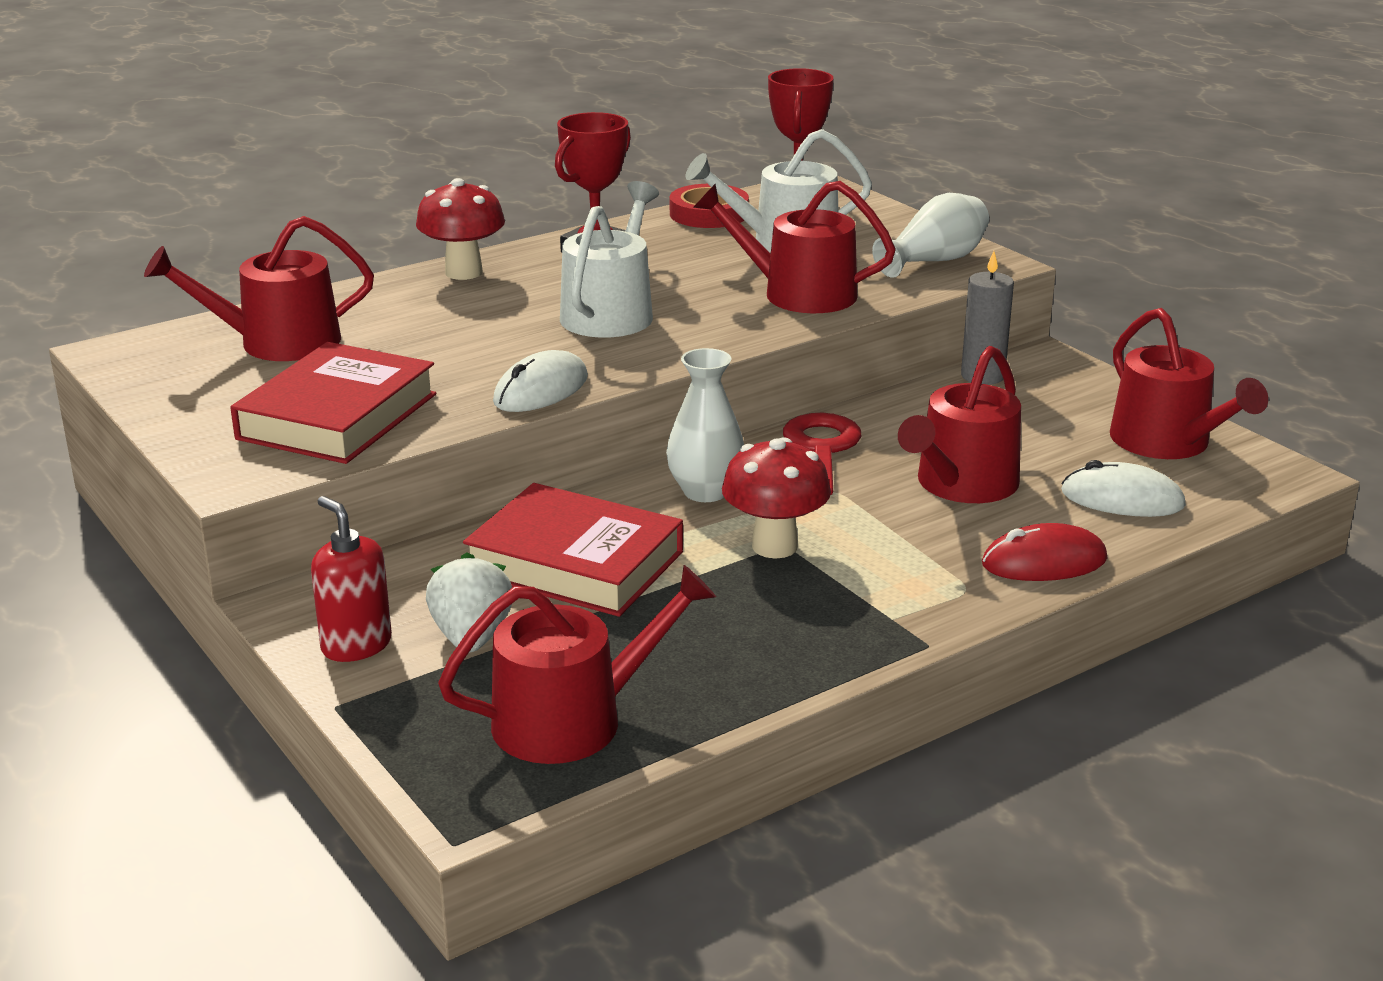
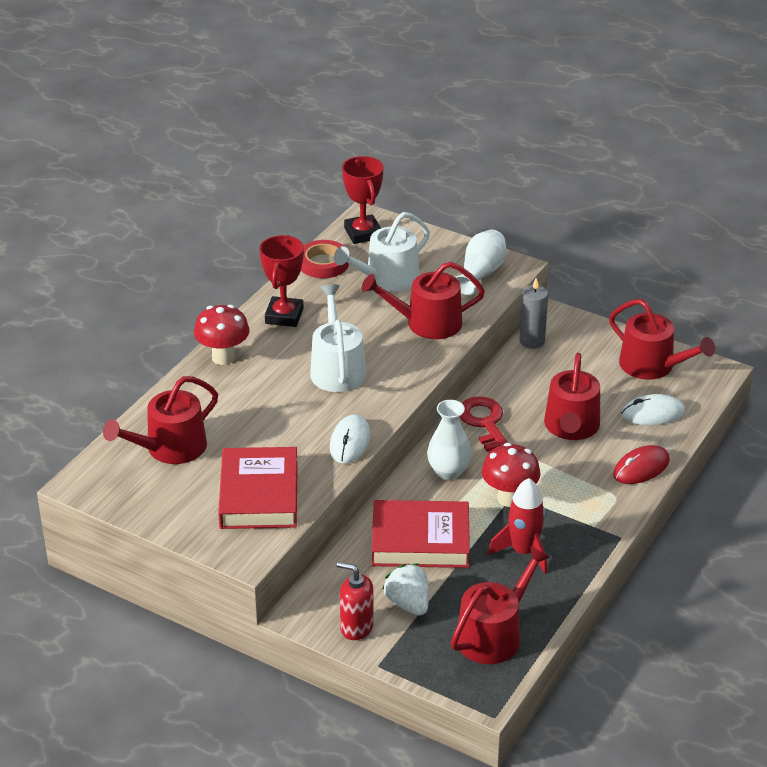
camera: 25 degrees left, 10 degrees up
none -> red rocket [488,478,547,574]

